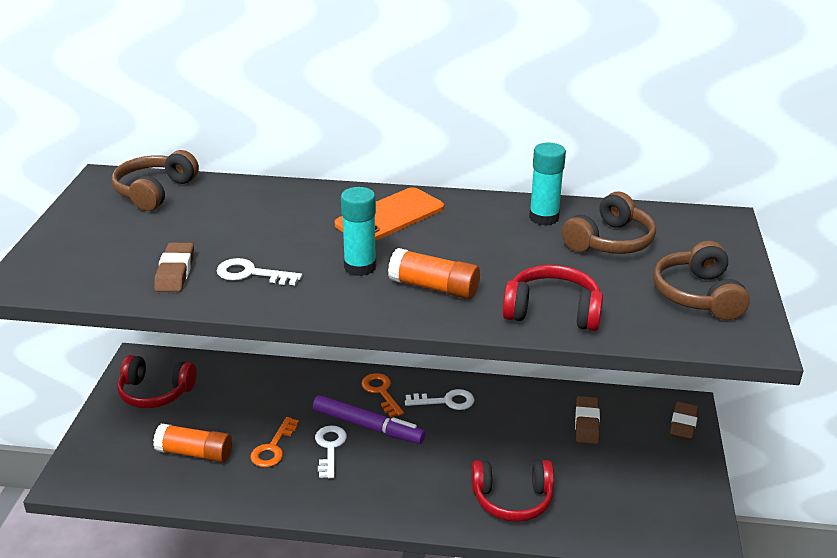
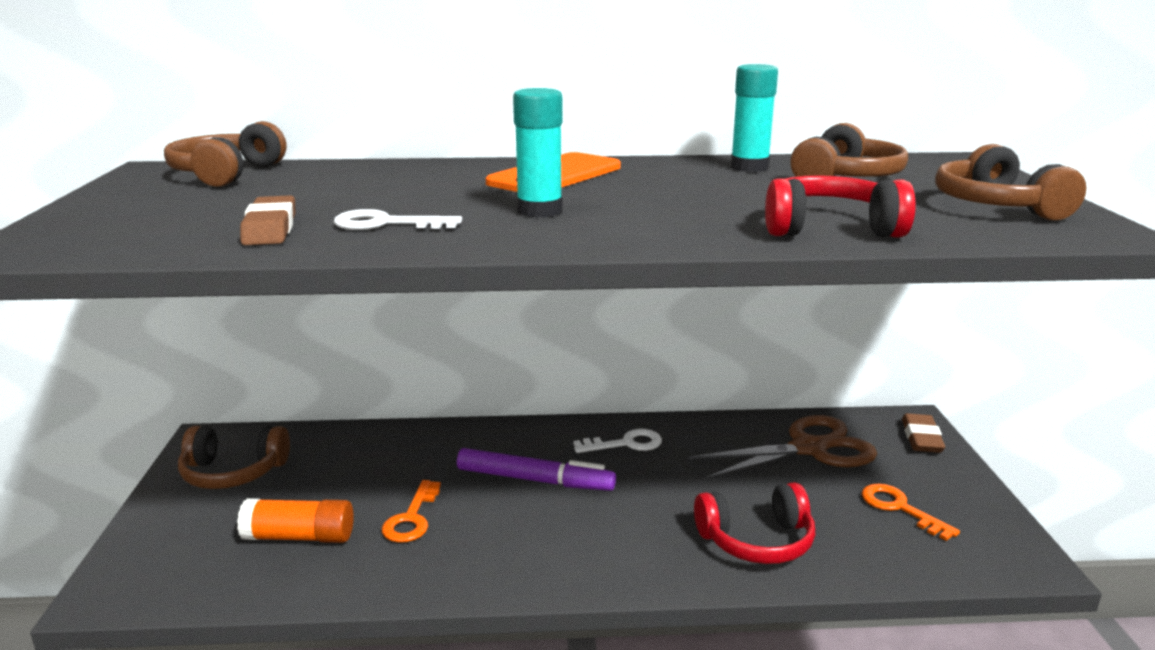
camera: 10 degrees left, 10 degrees down
red headphones [117,355,197,408] -> brown headphones [178,426,290,489]
white key [315,425,347,479] -> none
orange key [361,373,404,417] -> orange key moved to [862,484,960,541]
orange glue stick [388,248,480,299] -> none
brown eraser [575,396,600,444] -> brown scissors [688,415,877,480]

